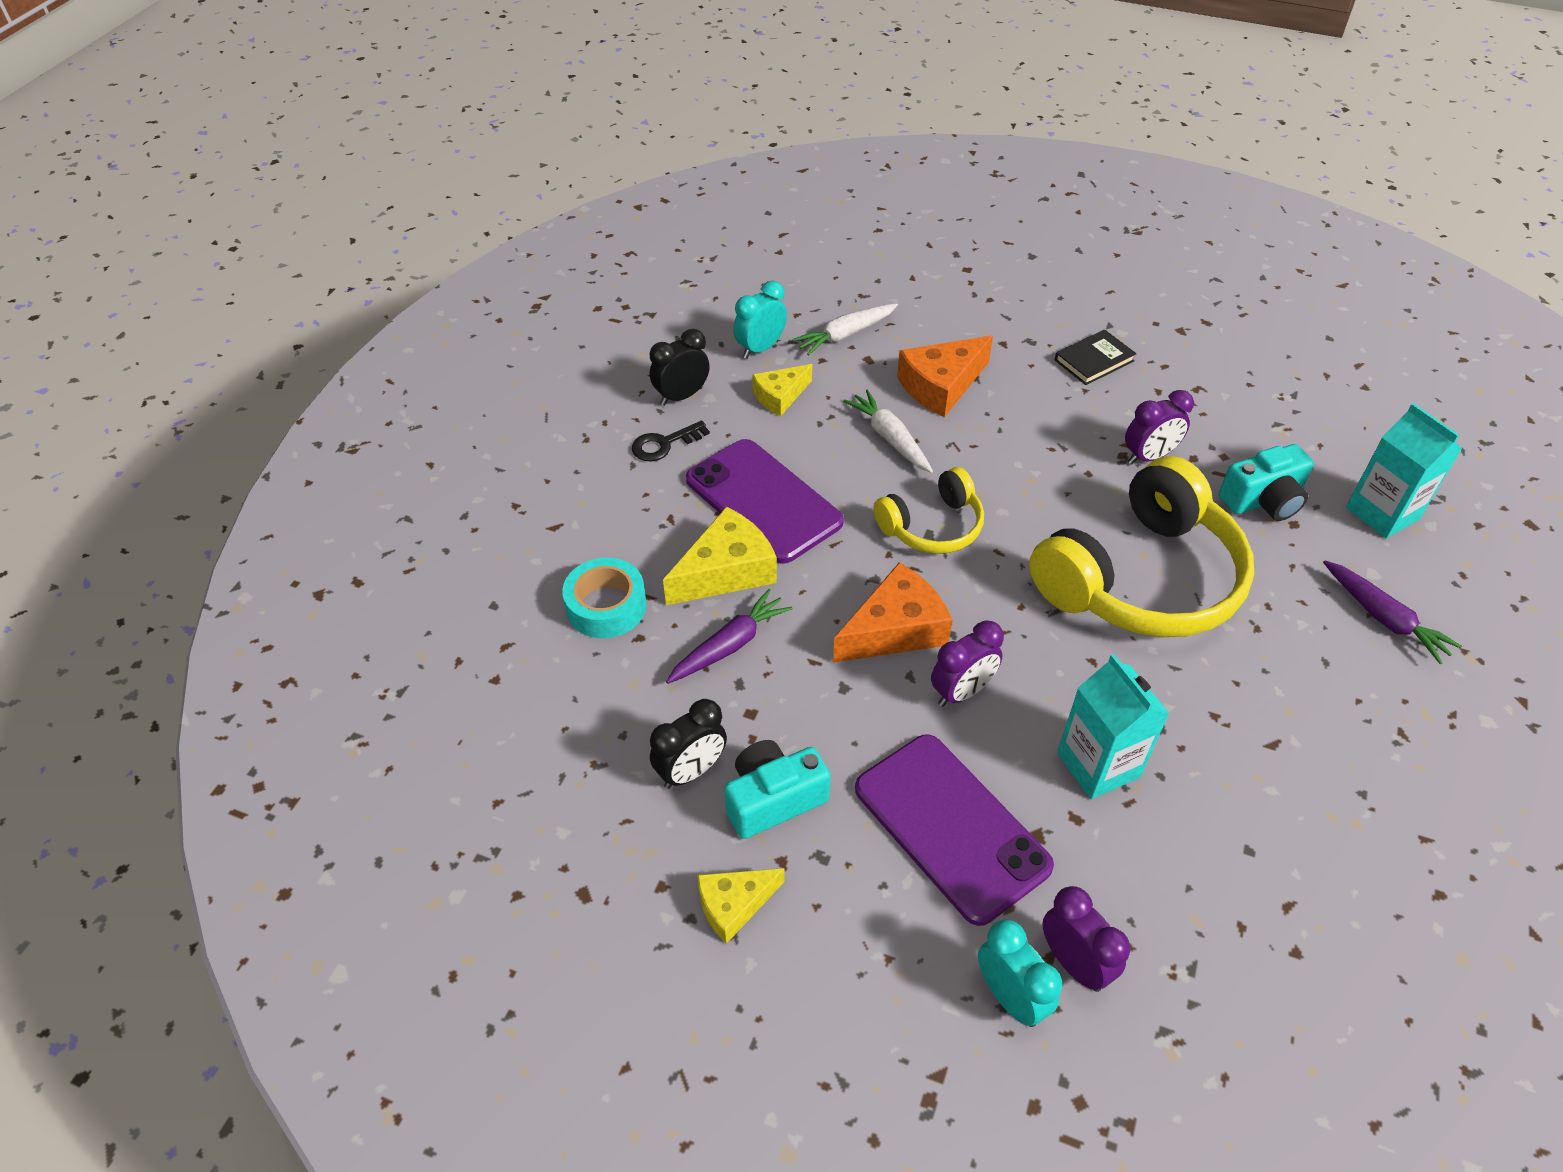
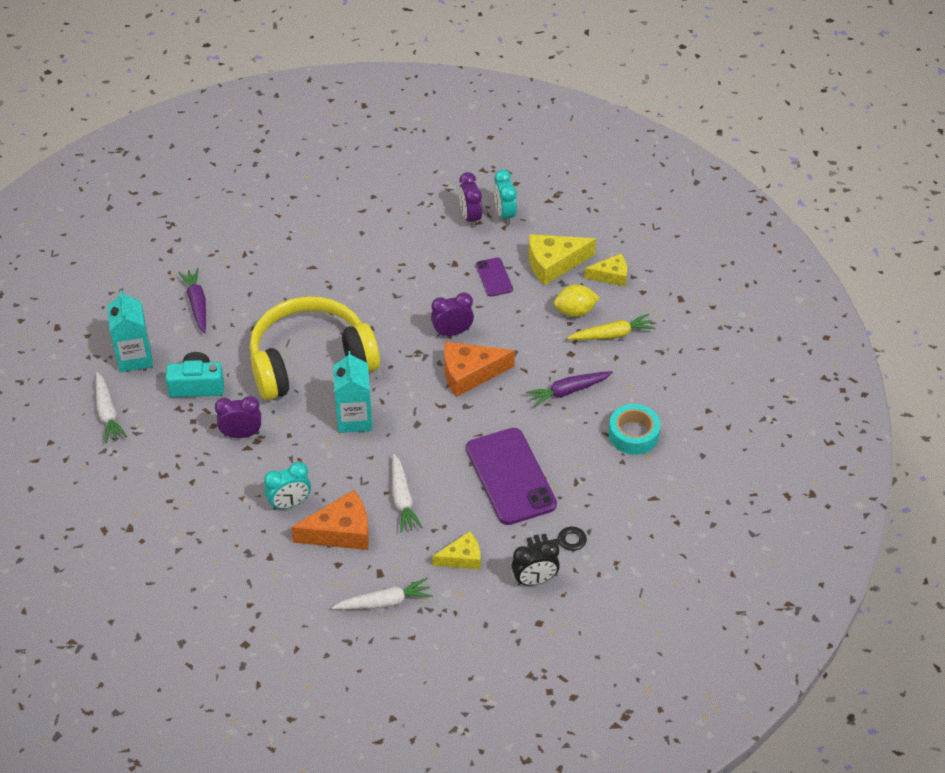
camera: 160 degrees left, 0 degrees up
black clock [650,699,727,789] -> yellow carrot [567,314,655,340]
yellow cheese [663,507,777,605] -> yellow cheese moved to [529,234,596,285]
turquoise camera [724,740,831,839] -> yellow lemon [554,284,600,317]
turquoise clock [733,281,787,359] -> turquoise clock moved to [264,462,311,510]
purple phone [855,734,1054,926] -> purple phone [476,257,513,297], size x0.49
yellow headphones [874,467,984,554] -> none
black book [1055,329,1137,385] -> none
turquoise carton [1057,654,1170,799] -> turquoise carton moved to [333,351,373,433]
none -> white carrot [96,372,127,443]

